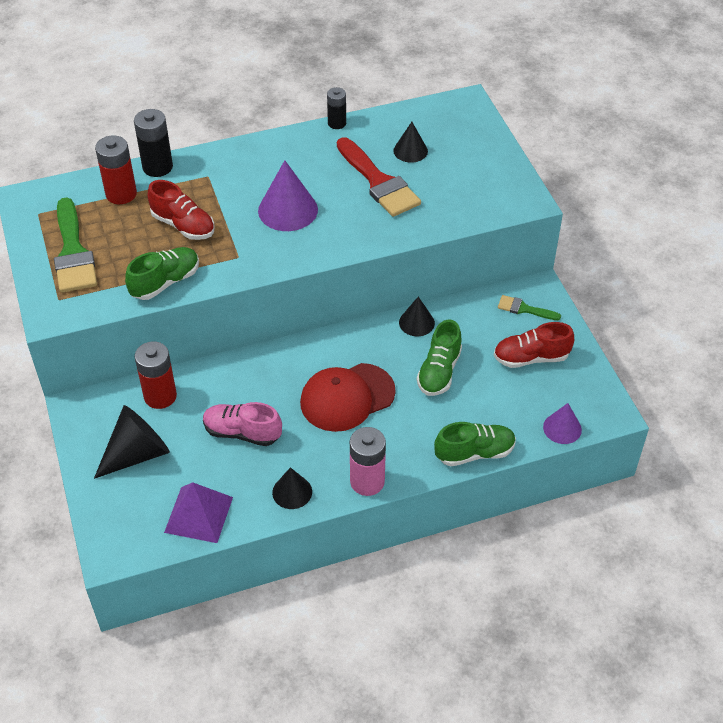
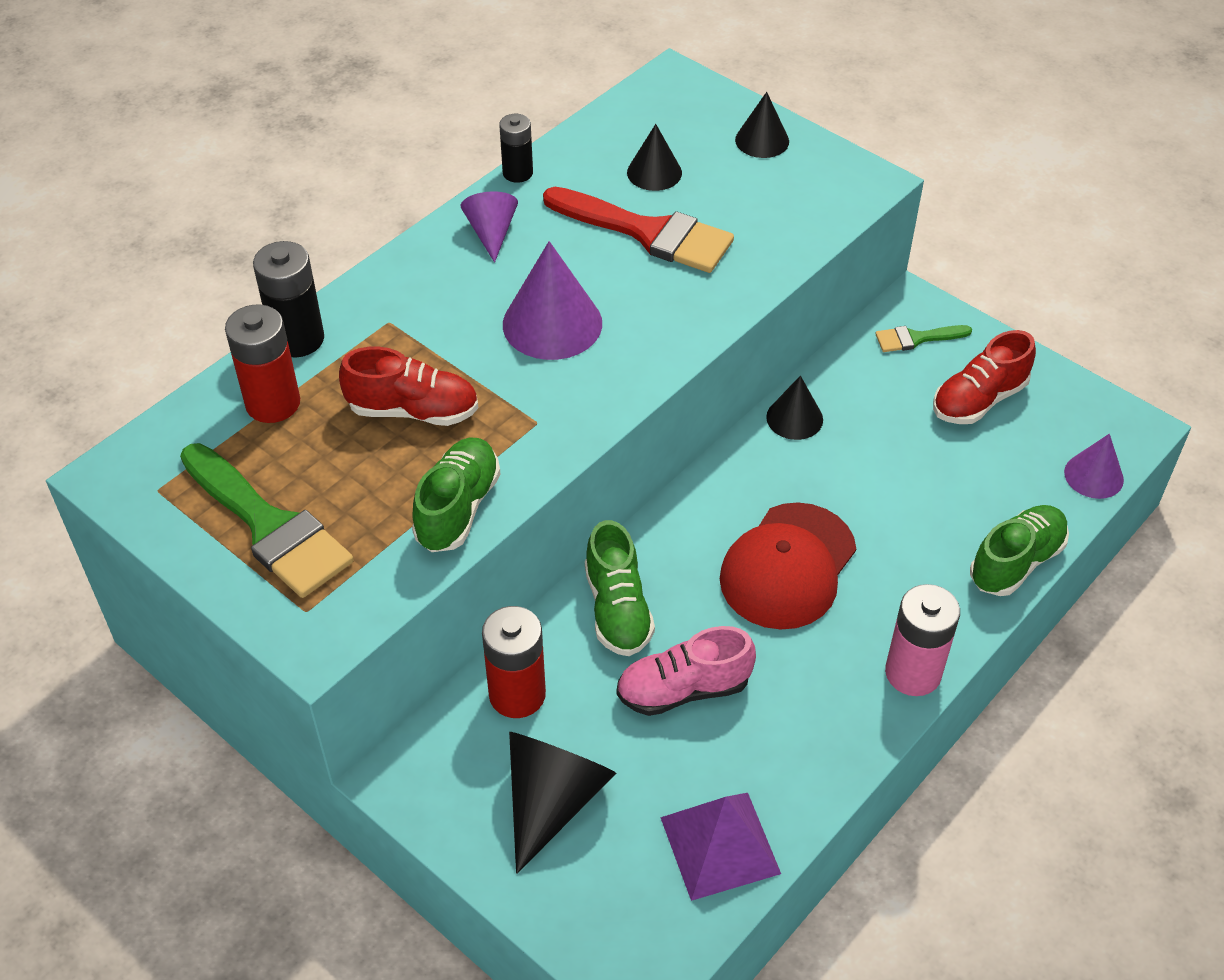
camera: 30 degrees left, 0 degrees up
black cone [272,467,312,509] -> black cone moved to [735,92,789,158]
green shoe [417,319,462,396] -> green shoe moved to [585,520,655,656]
none -> purple cone [461,191,518,263]

